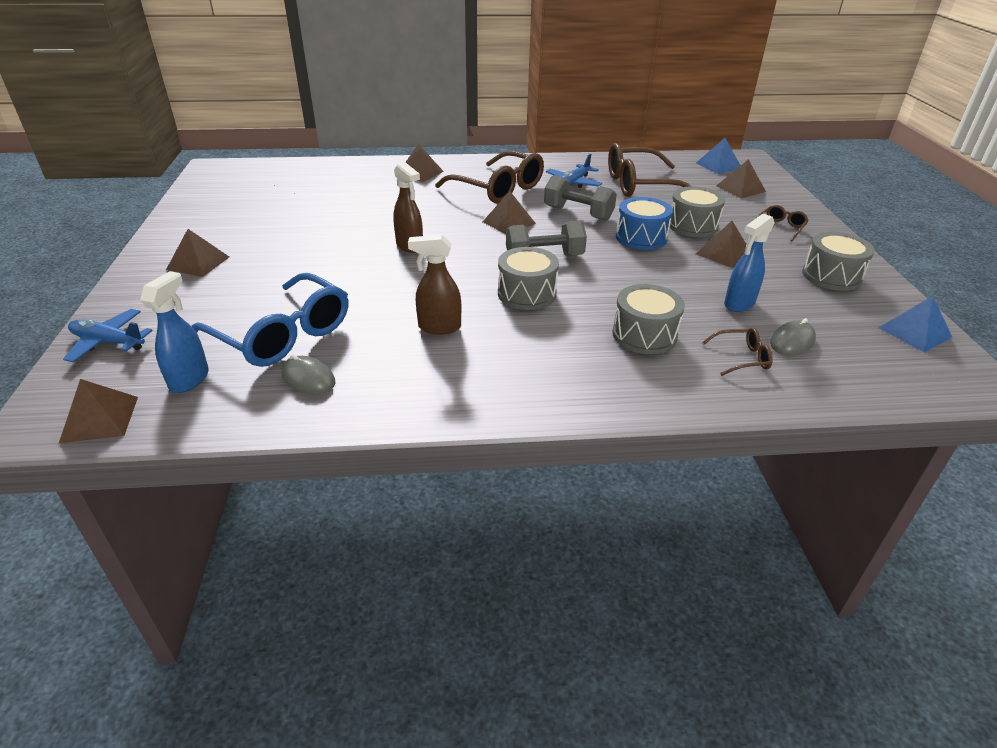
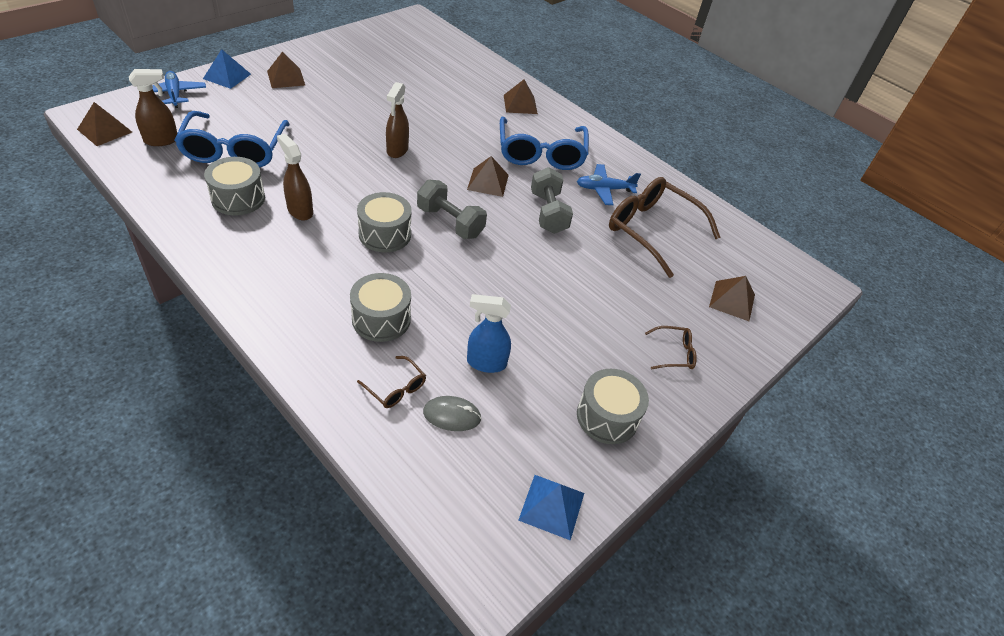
camera: 45 degrees right, 10 degrees up
blue spray bottle [140,271,209,393] -> brown spray bottle [129,69,177,146]
grey mouse [282,354,336,394] -> none
brown glasses [435,151,544,203] -> blue glasses [500,117,589,170]
blue drum [616,197,673,250] -> none
grey drum [668,186,725,237] -> grey drum moved to [204,157,265,215]
blue pyramid [696,138,741,174] -> blue pyramid moved to [203,49,251,89]
brown pyramid [696,221,746,268] -> none

